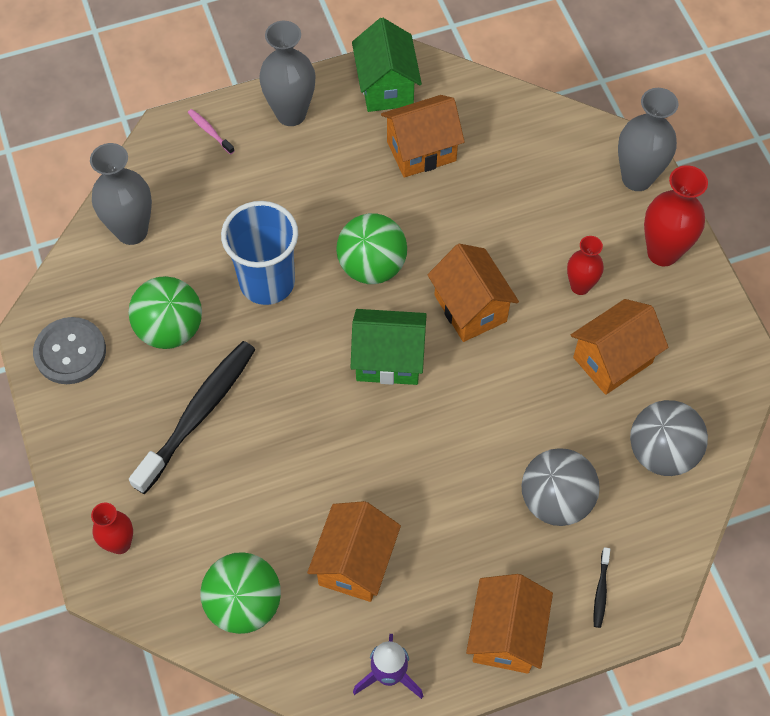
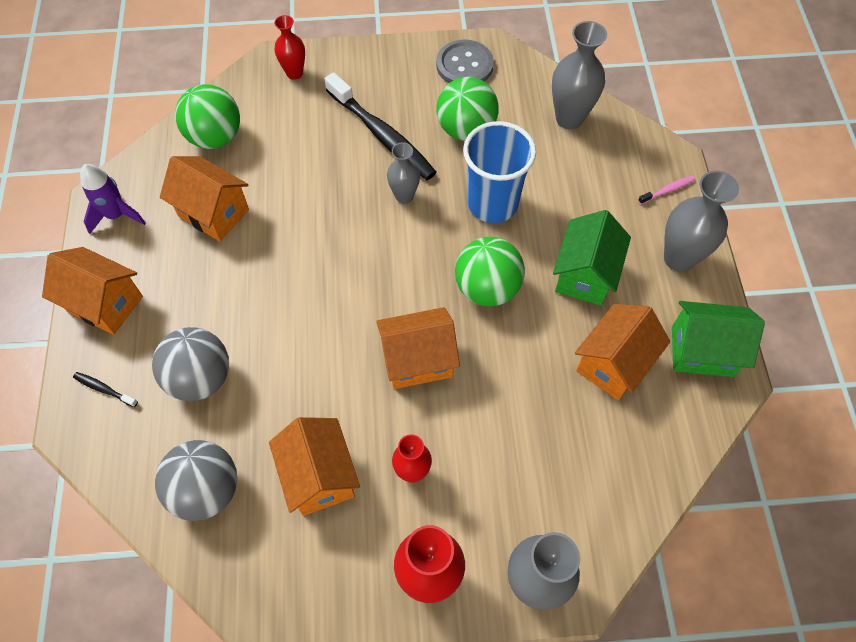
camera: 105 degrees right, 0 degrees up
green house [350,309,427,385] -> green house moved to [553,210,631,306]
orange house [381,95,465,178] -> orange house turned 45 degrees clockwise [575,304,670,401]
none -> grey vase [387,142,420,204]

